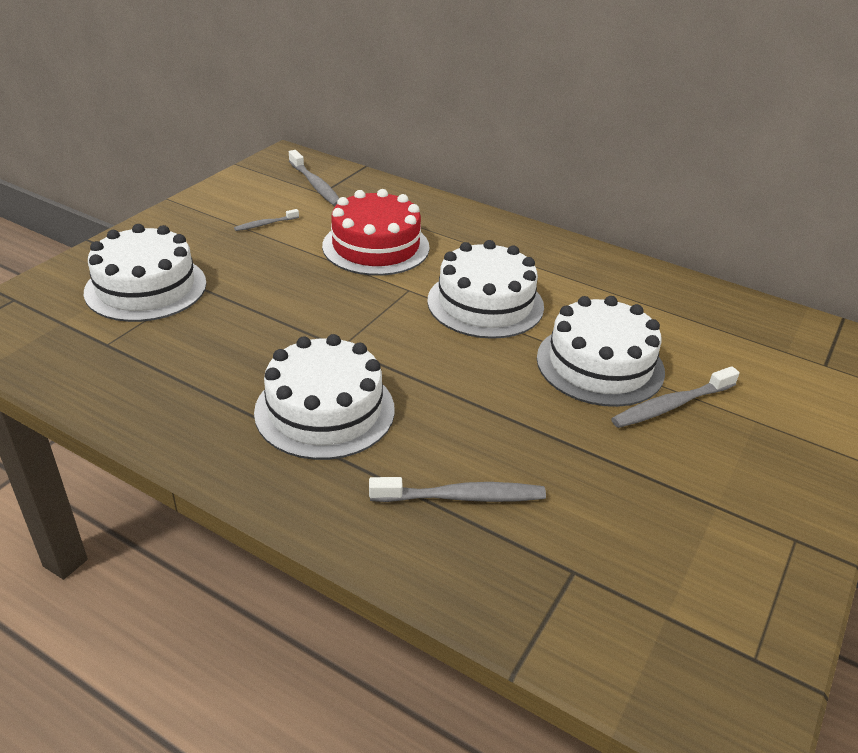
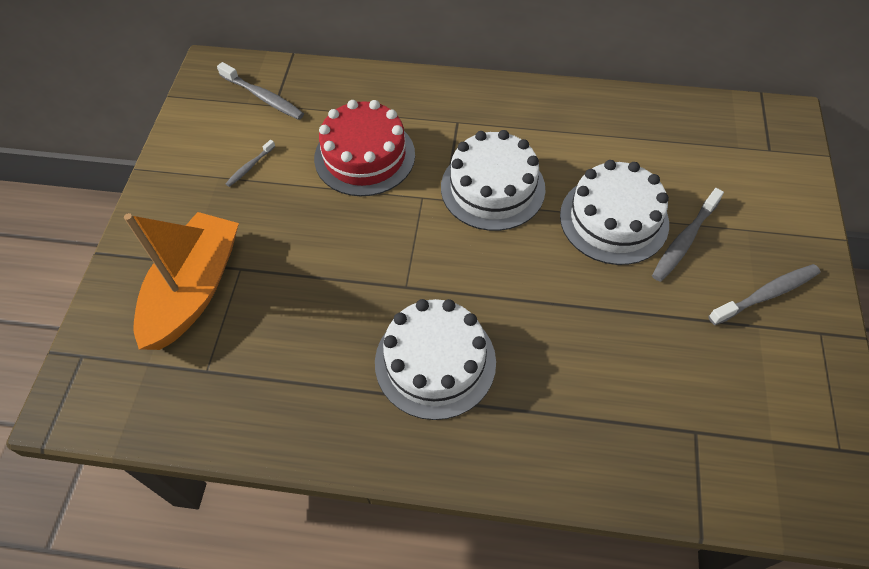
camera: 20 degrees left, 20 degrees up
white cake [84,224,206,322] -> orange boat [124,212,239,350]
grey toothbrush [369,477,546,502] -> grey toothbrush moved to [708,264,820,325]

